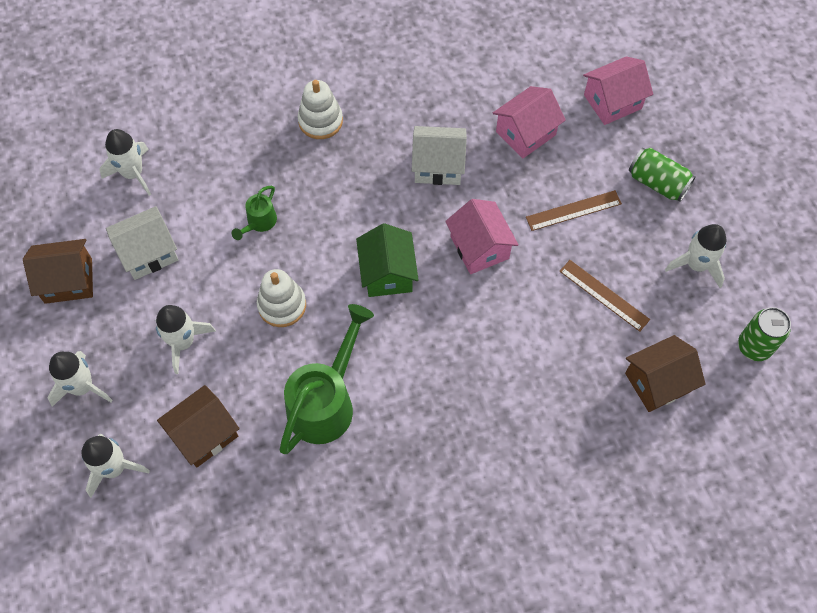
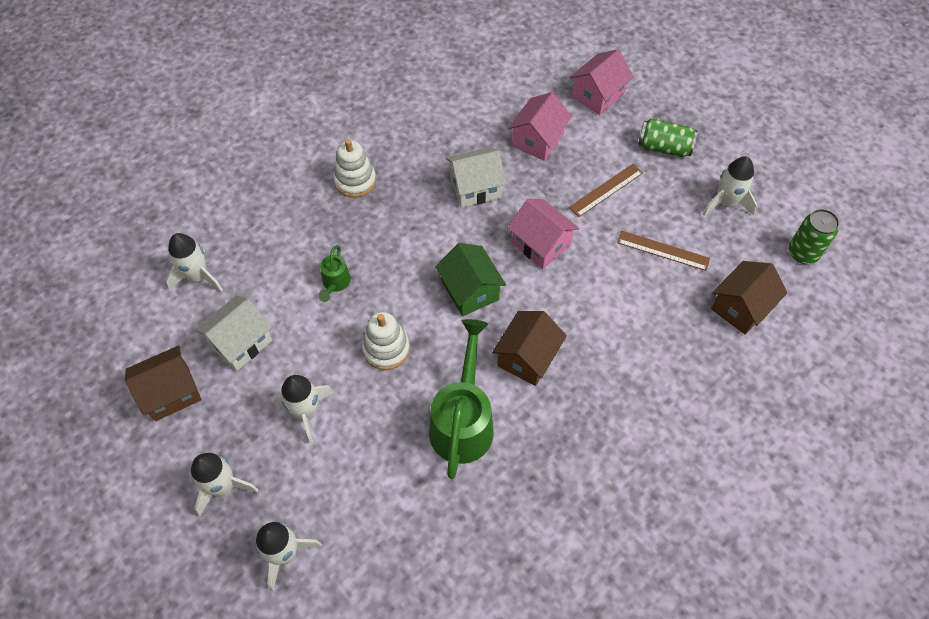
camera: 20 degrees left, 5 degrees down
brown house [157,385,240,468] -> brown house moved to [492,311,567,386]

